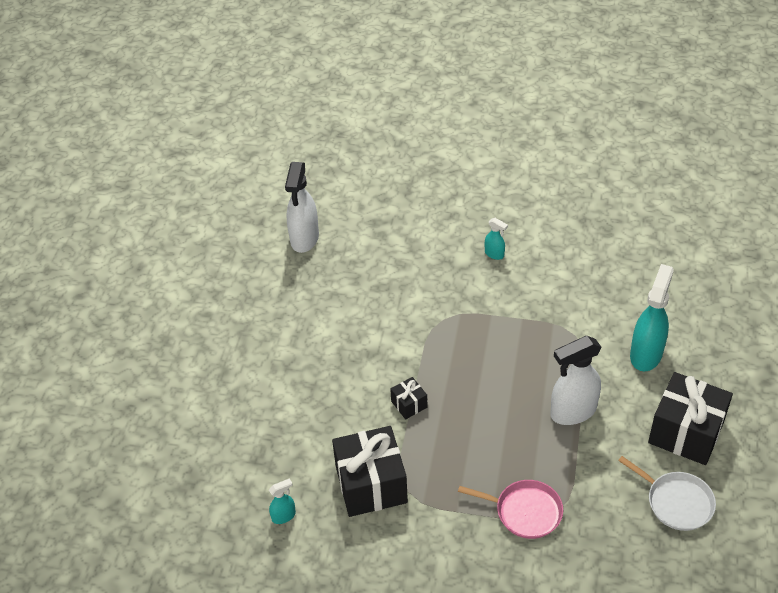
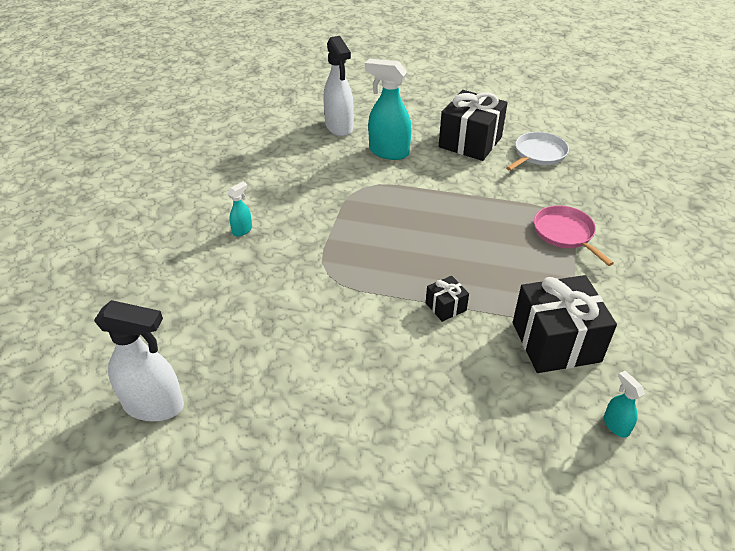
camera: 90 degrees left, 5 degrees down
pink pan [458,480,563,539] -> pink pan turned 45 degrees counterclockwise [534,205,614,266]
white spray bottle [550,336,602,425] -> white spray bottle moved to [323,36,354,136]

